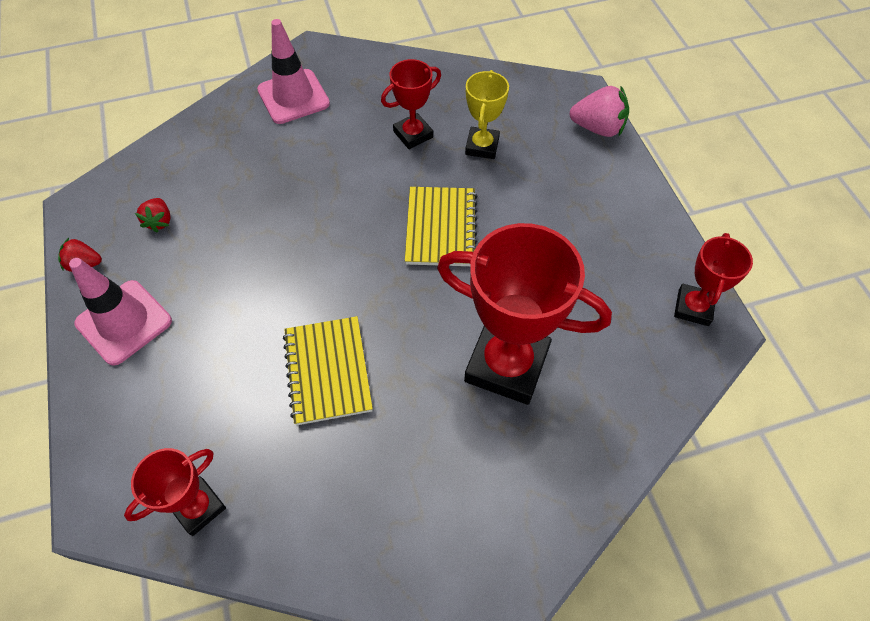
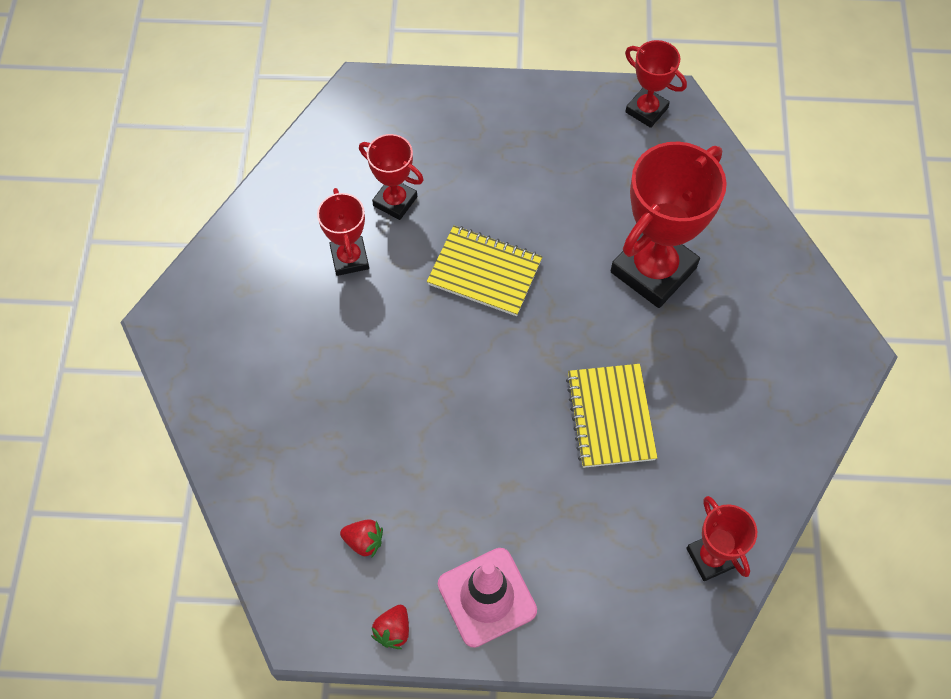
camera: 70 degrees left, 5 degrees up
pink traffic cone [257,19,330,124] -> none
yellow notebook [283,316,373,425] -> yellow notebook turned 75 degrees clockwise [566,364,657,468]
yellow trophy [465,70,509,159] -> red trophy [359,134,424,220]
pink strawberry [569,86,629,137] -> none

